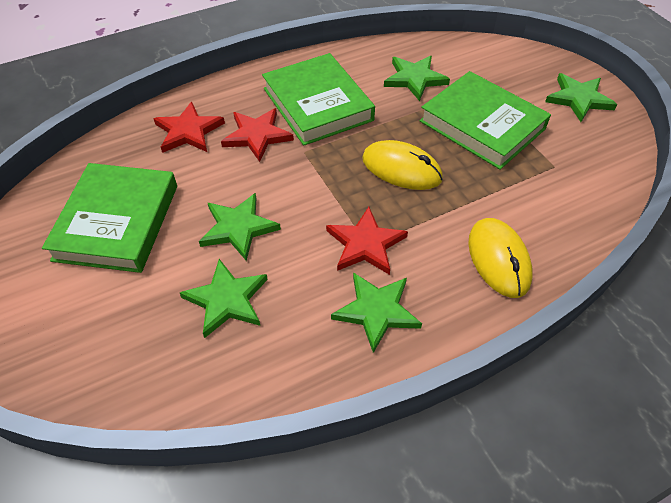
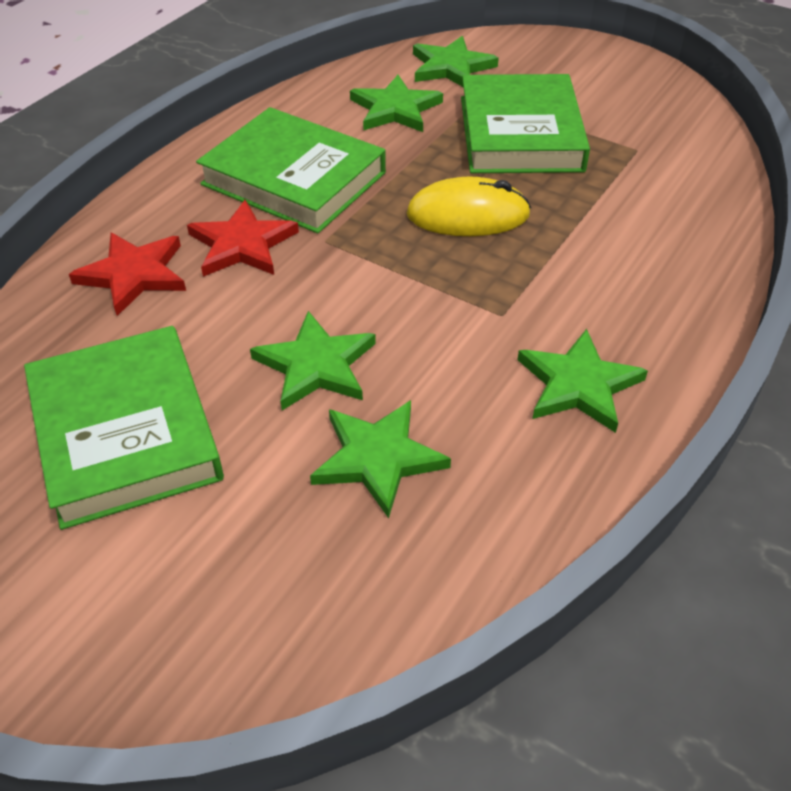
camera: 30 degrees left, 5 degrees down
red star [326,207,408,275] -> none
green book [420,71,551,170] -> green book turned 75 degrees clockwise [461,74,590,173]
yellow mouse [468,218,533,298] -> none
green star [545,73,618,122] -> green star moved to [413,36,499,87]

